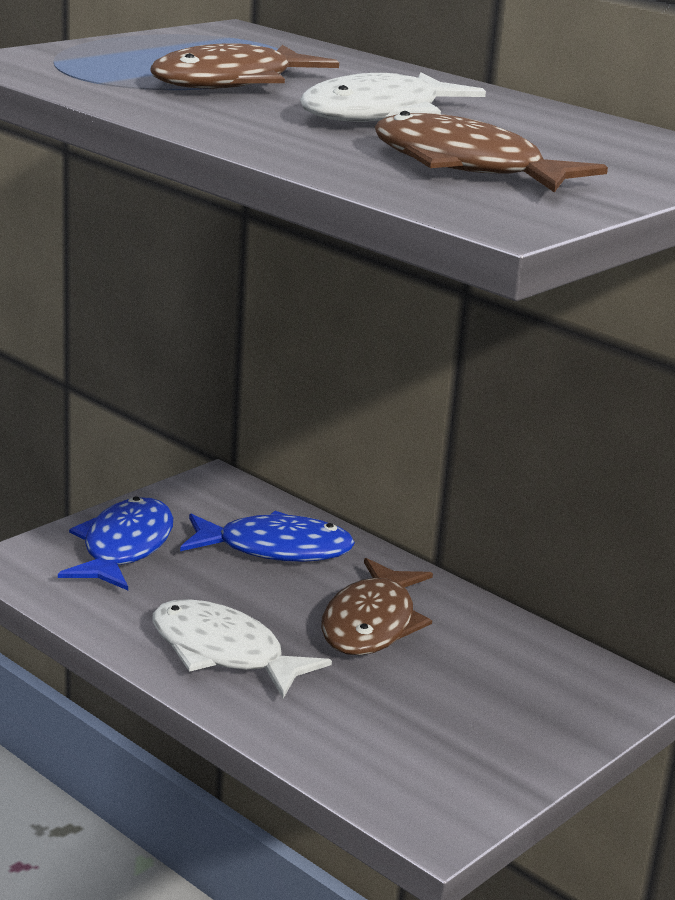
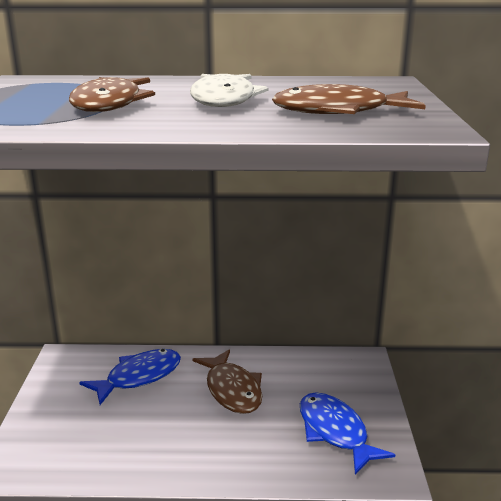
camera: 40 degrees left, 0 degrees up
blue fish [58,497,173,590] -> blue fish moved to [300,392,395,474]
white fish [153,599,332,699] -> none

